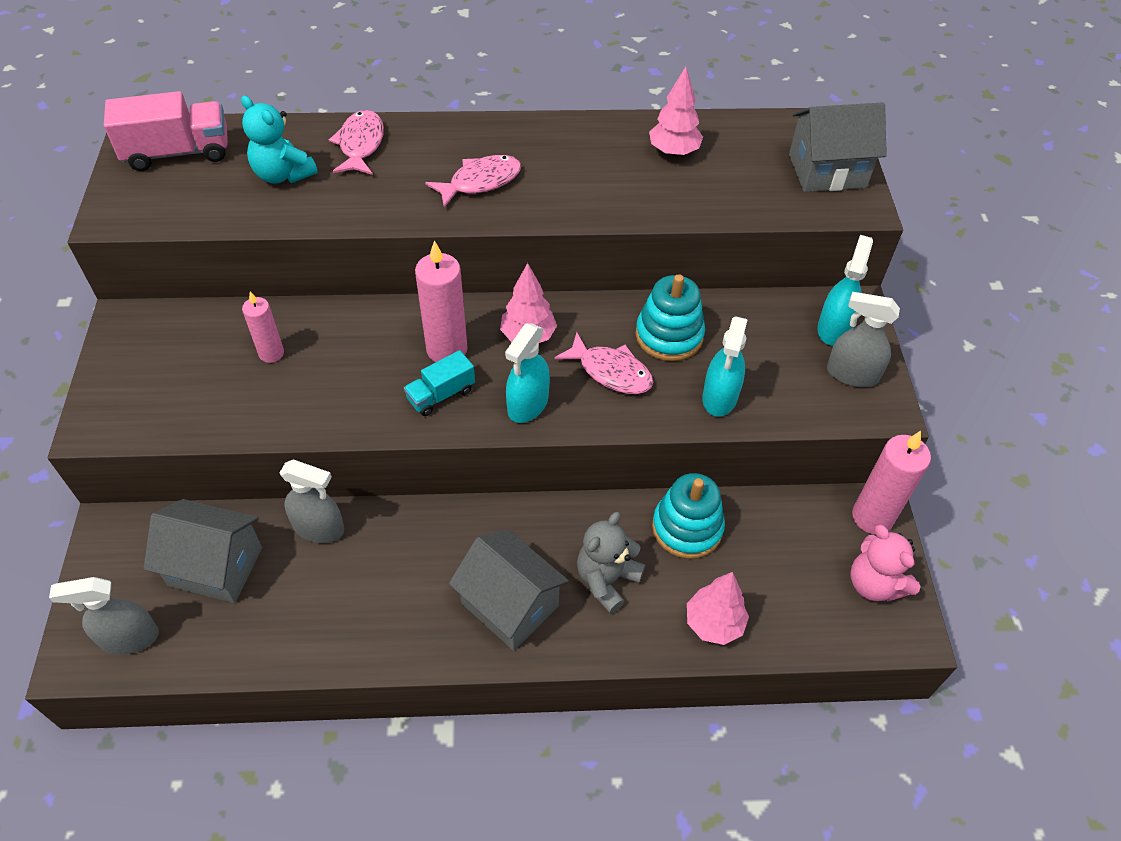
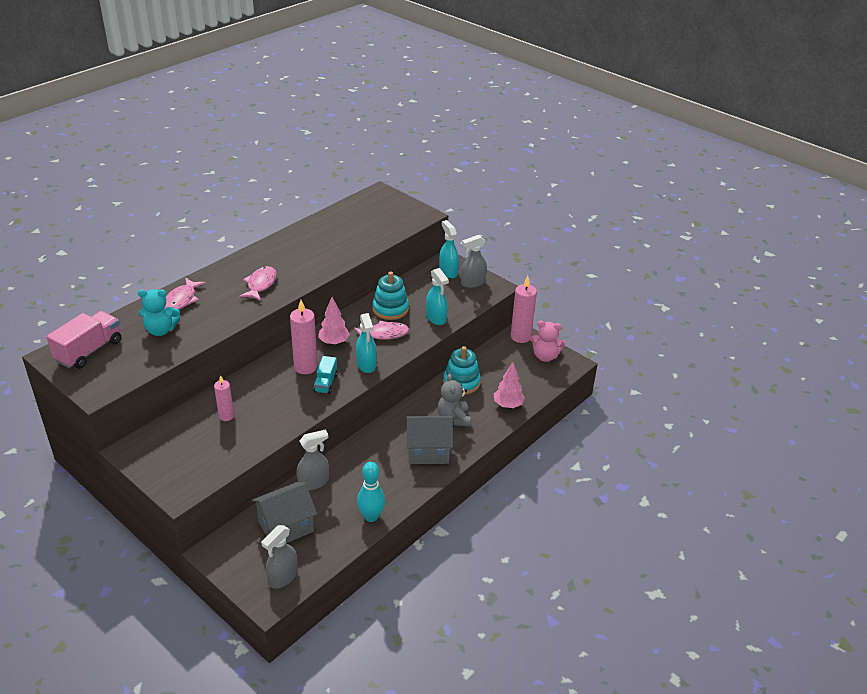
camera: 45 degrees left, 15 degrees down
pink fish [329,110,384,175] -> pink fish turned 120 degrees counterclockwise [165,278,206,310]
pink tree [649,67,703,156] -> none
grey house [789,102,887,192] -> none
none -> turquoise bowling pin [357,462,385,522]

